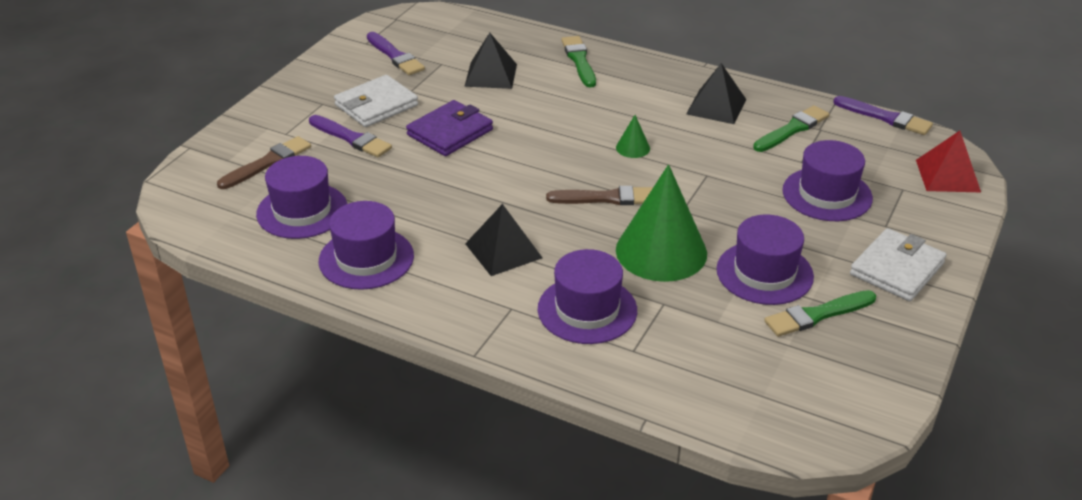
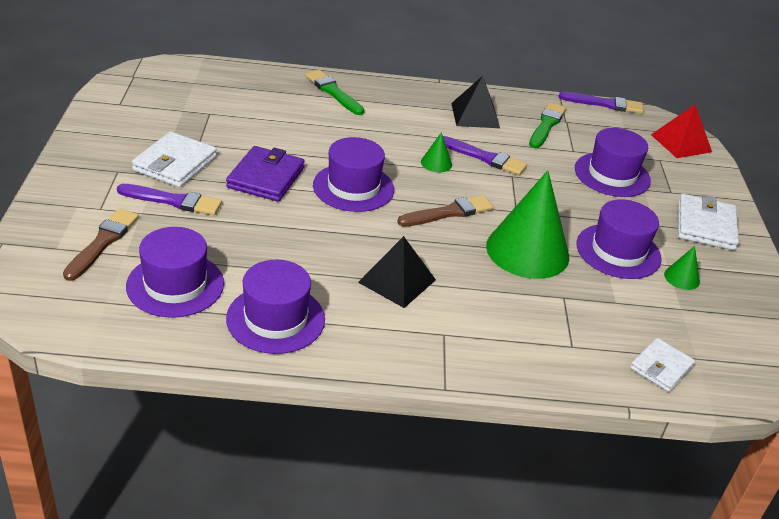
camera: 30 degrees left, 0 degrees up
purple brush [367,32,425,75] -> purple brush moved to [443,136,527,175]
black pyramid [464,33,517,89] -> none
purple hat [538,249,637,344] -> purple hat moved to [313,137,394,212]
green brush [764,290,876,337] -> green cone [664,246,700,290]
none -> white wallet [630,338,695,392]

